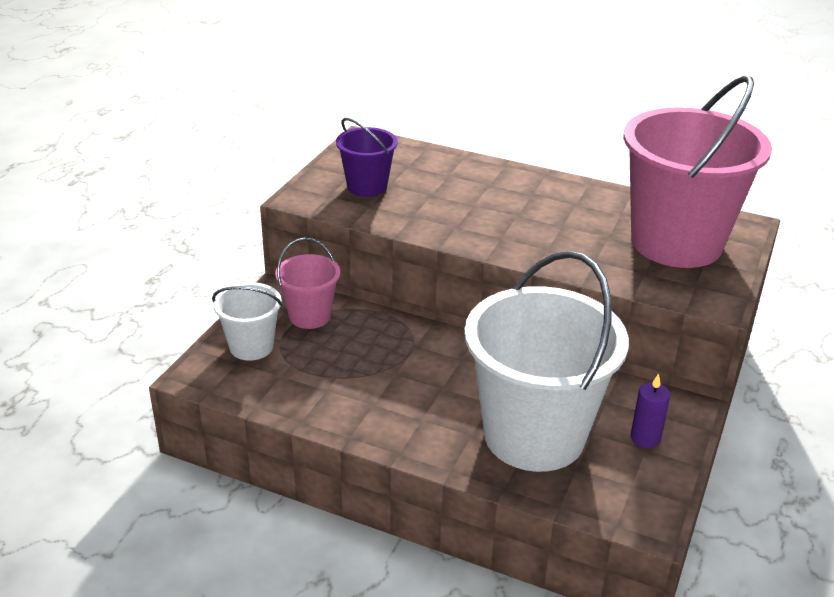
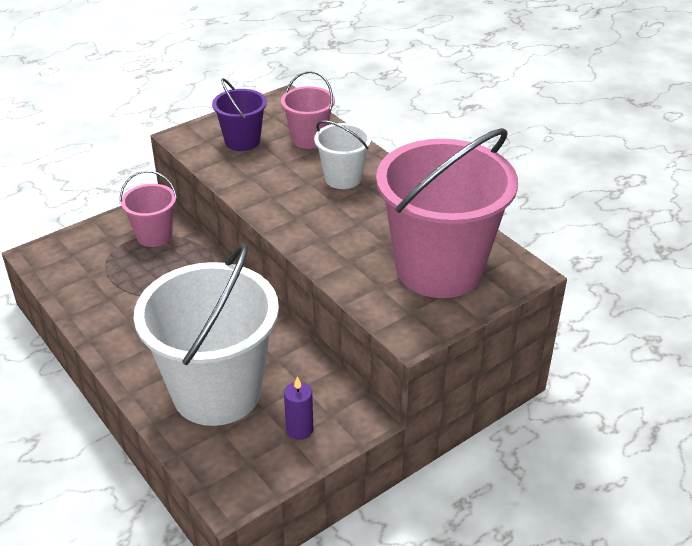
camera: 30 degrees right, 5 degrees up
white bucket [212,282,283,361] -> white bucket moved to [314,120,372,189]
none -> pink bucket [281,71,335,149]

